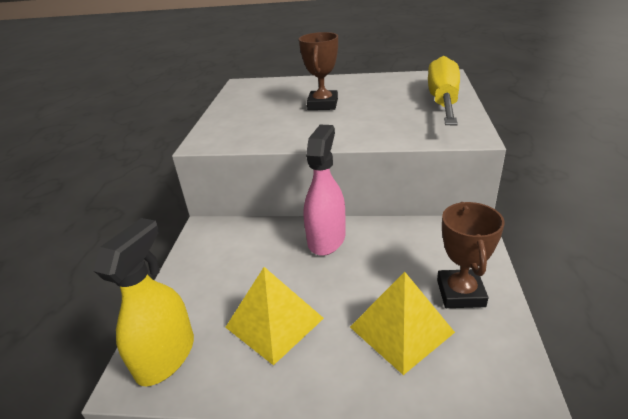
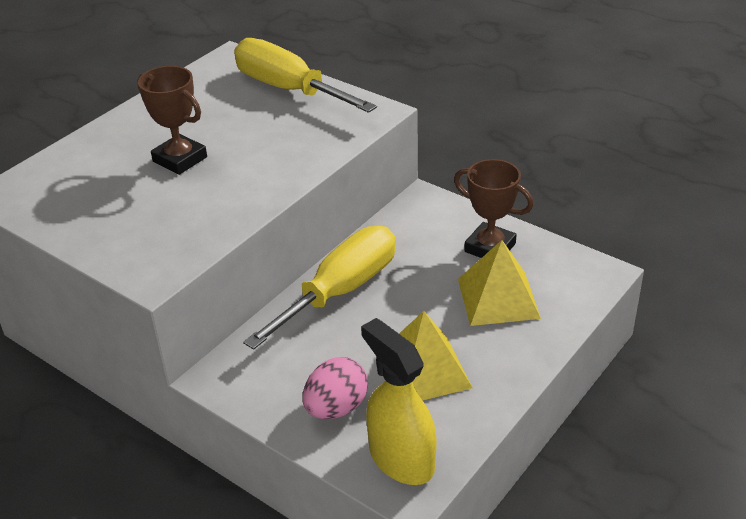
camera: 60 degrees left, 5 degrees up
pink spray bottle [304,125,346,256] -> yellow screwdriver [243,226,396,350]
none -> pink egg [303,357,368,419]

